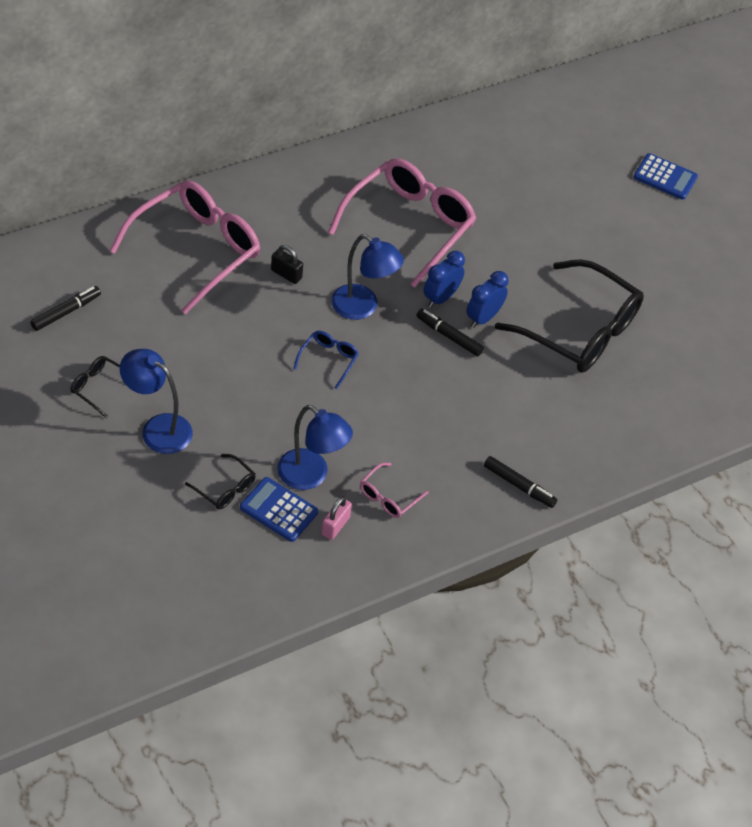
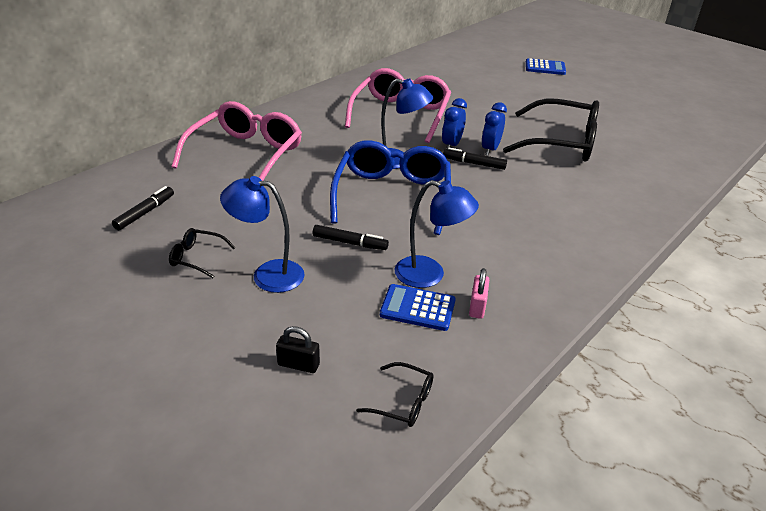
camera: 15 degrees left, 15 degrees down
black glasses [185,454,256,509] -> black glasses moved to [356,362,434,427]
black padlock [271,245,303,284] -> black padlock moved to [276,326,320,373]
blue glasses [293,331,359,389] -> blue glasses [330,140,451,235], size x2.35
pink glasses [360,463,428,518] -> none
black marker [484,456,558,508] -> black marker moved to [313,225,389,250]

